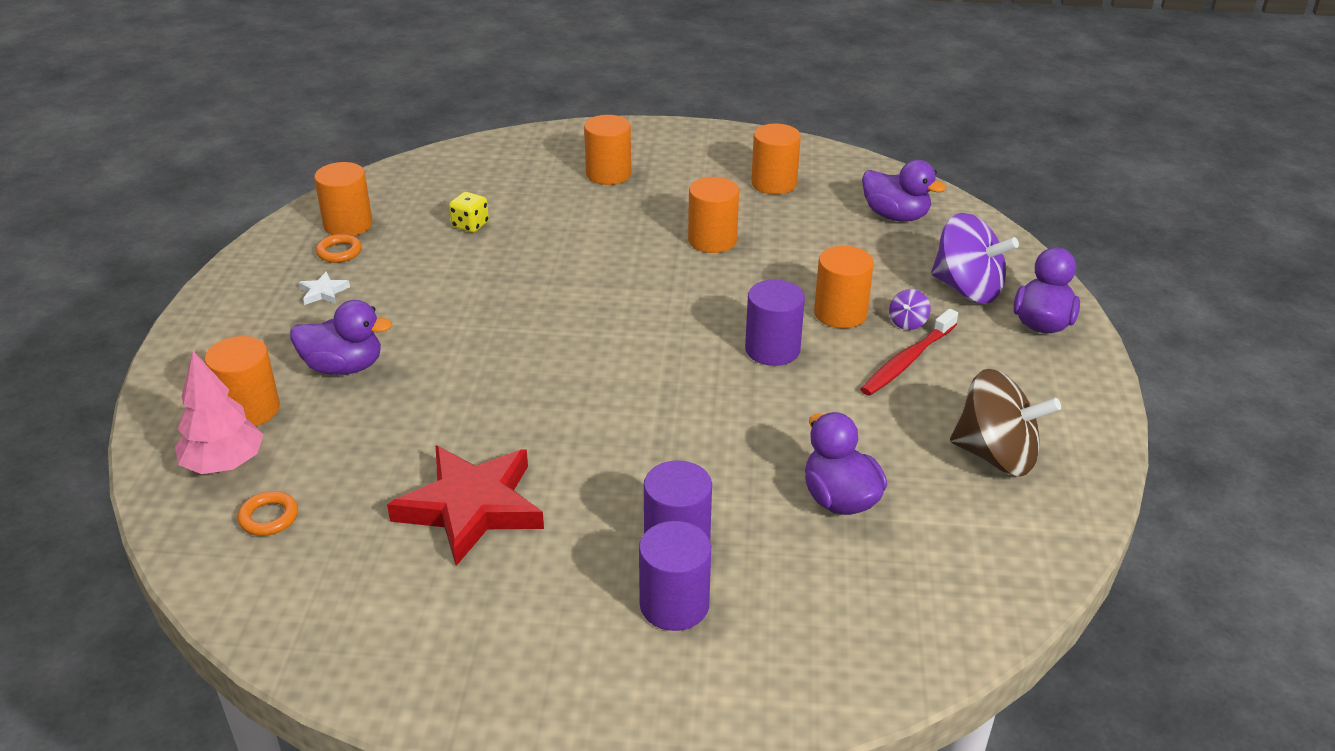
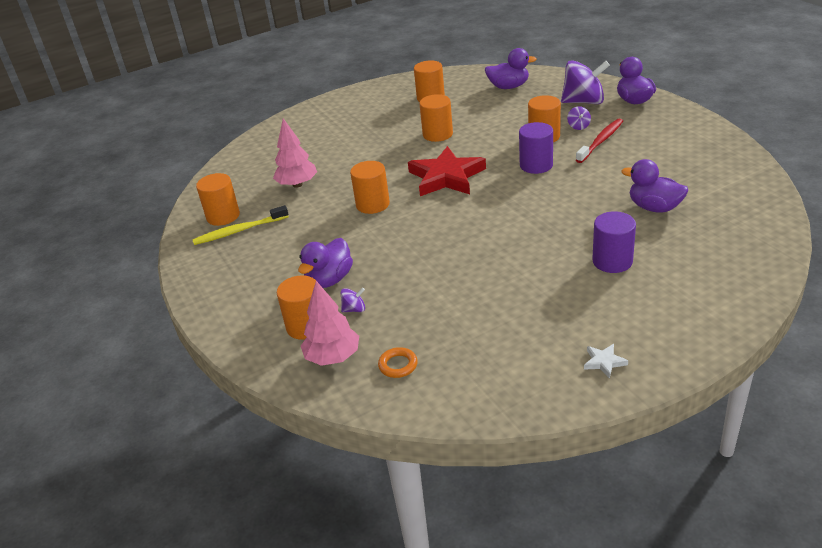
camera: 30 degrees left, 0 degrees up
purple duck [290,300,393,375] -> purple duck turned 150 degrees clockwise [298,238,353,288]
white star [298,272,350,305] -> white star moved to [584,344,628,379]
orange ring [316,234,362,263] -> yellow toothbrush [192,205,289,245]
red star [387,446,544,566] -> red star moved to [408,146,486,196]
yellow dice [449,192,489,233] -> pink tree [273,118,317,188]
orange cylinder [584,115,631,185] -> orange cylinder moved to [350,161,390,214]
purple cylinder [639,521,711,631] -> none
red toothbrush [860,309,958,396] -> red toothbrush turned 150 degrees counterclockwise [576,119,623,163]
brown spinning top [950,369,1061,476] -> none
none -> purple spinning top [341,288,365,312]

